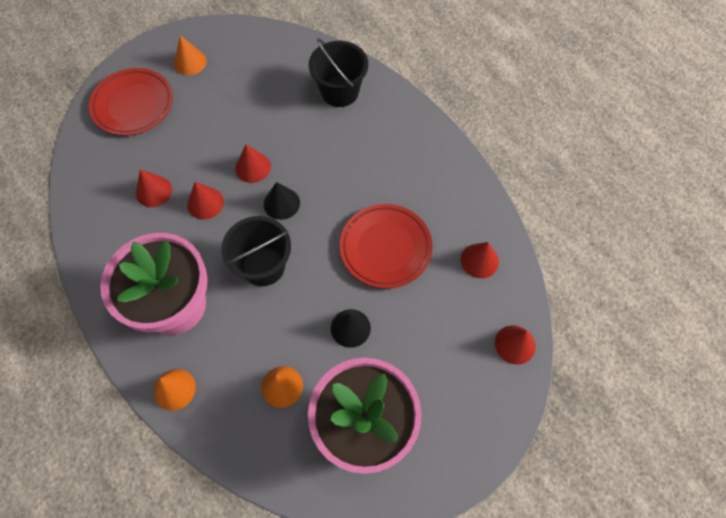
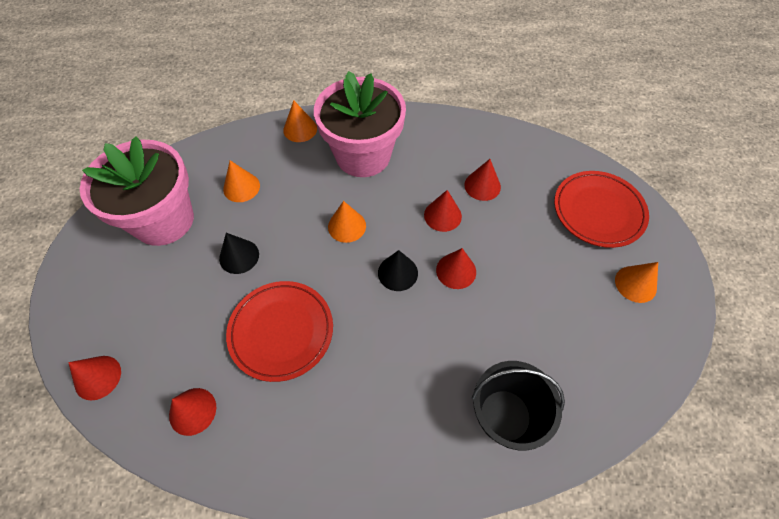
camera: 125 degrees right, 5 degrees down
black bucket [221,216,291,286] -> orange cone [328,201,366,243]

